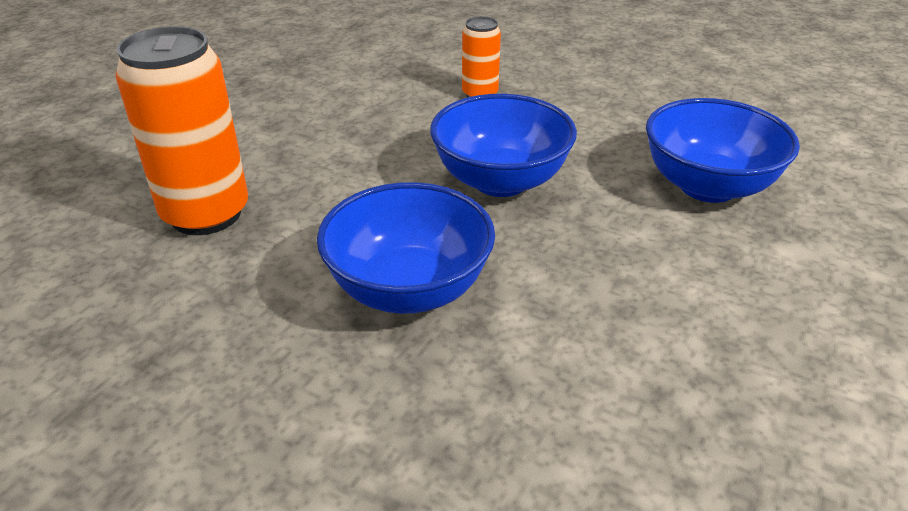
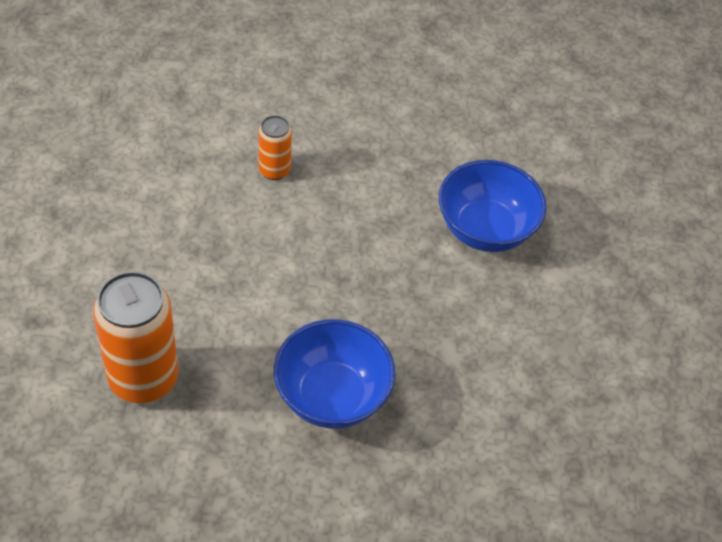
camera: 30 degrees left, 15 degrees up
blue bowl [430,94,577,197] -> none

